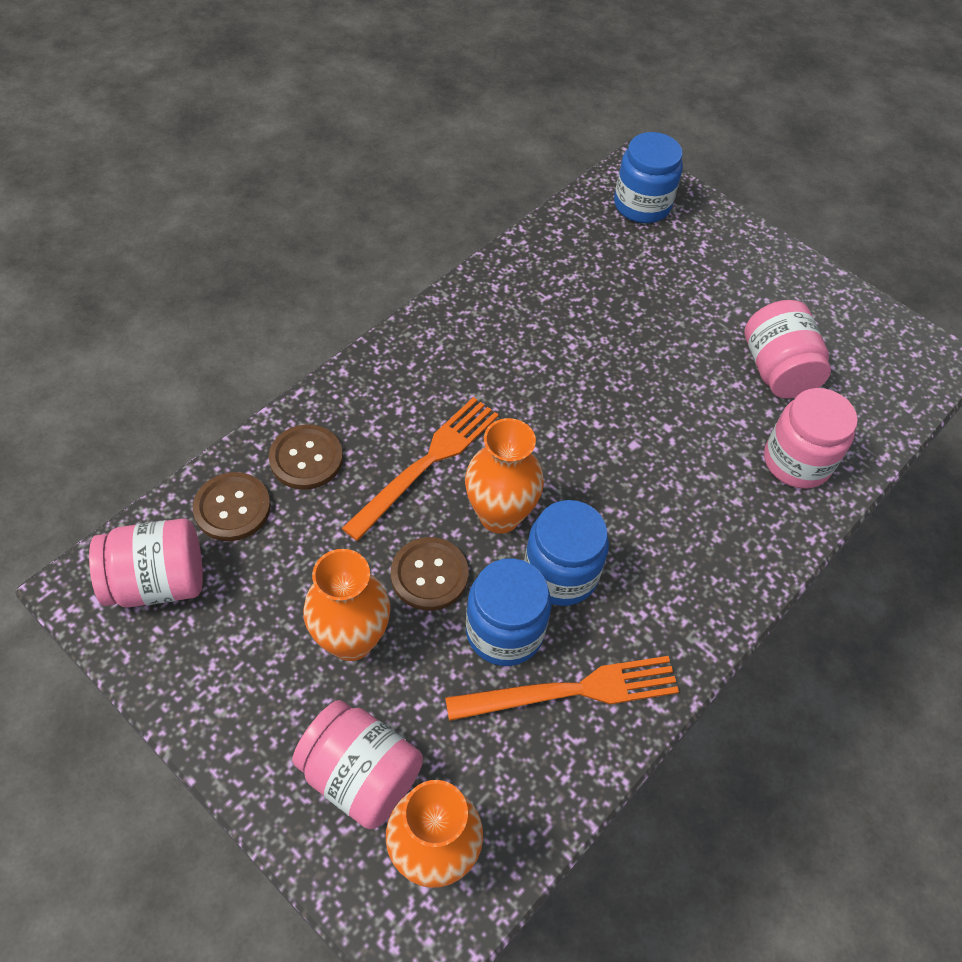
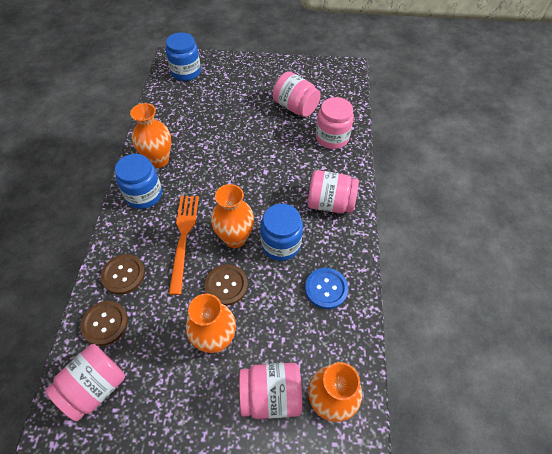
camera: 35 degrees left, 0 degrees up
orange fork [445,656,679,721] -> blue button [305,268,348,309]
blue jar [466,558,551,666] -> blue jar moved to [115,154,162,209]
none -> orange vase [130,103,171,168]
none -> pink jar [308,170,359,213]

